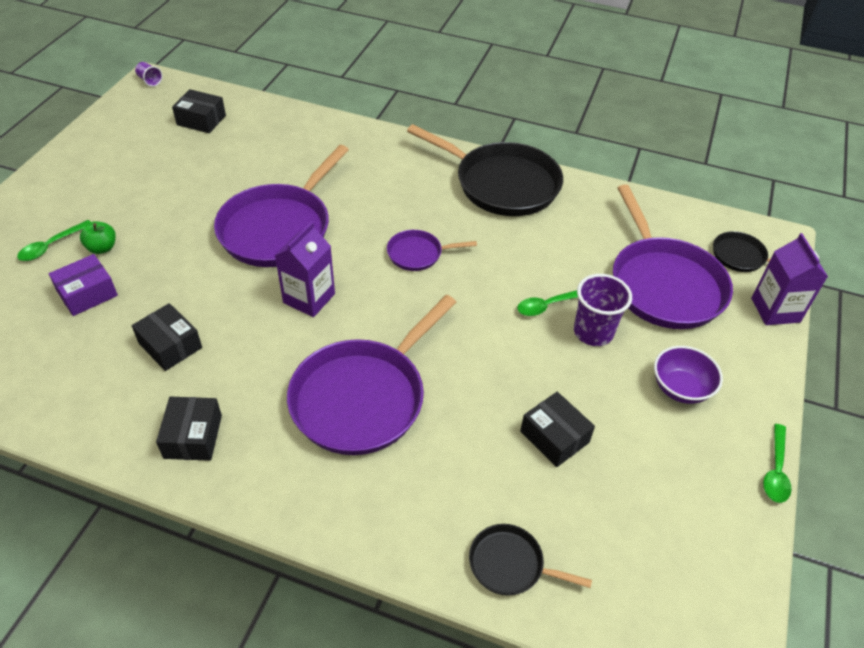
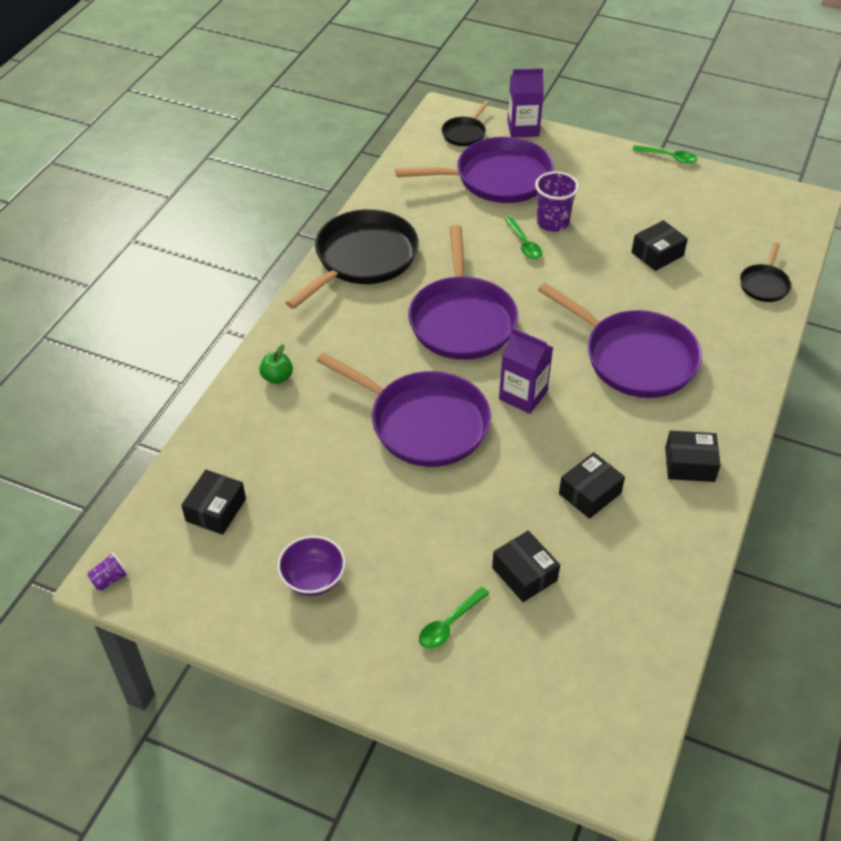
camera: 85 degrees left, 0 degrees up
green spoon [17,220,91,261] -> green spoon turned 90 degrees clockwise [419,587,490,649]
purple box [49,254,118,316] -> black box [492,531,560,602]
green apple [80,221,116,254] -> green apple moved to [259,344,293,384]
purple pan [387,230,477,271] -> purple pan [408,225,518,360], size x2.08
purple bowl [654,346,723,404] -> purple bowl moved to [277,535,346,596]

